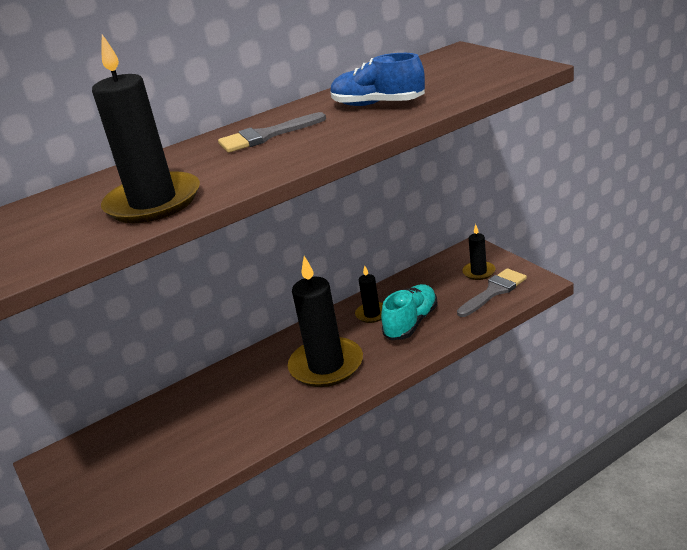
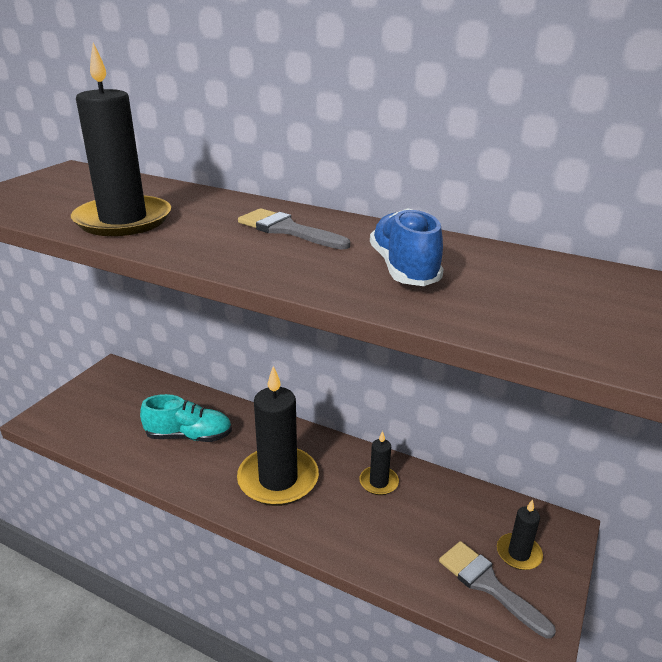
camera: 55 degrees right, 0 degrees up
turquoise shoe [381,284,438,340] -> turquoise shoe moved to [140,394,232,442]
grey brush [457,268,527,317] -> grey brush turned 150 degrees counterclockwise [439,541,556,639]

